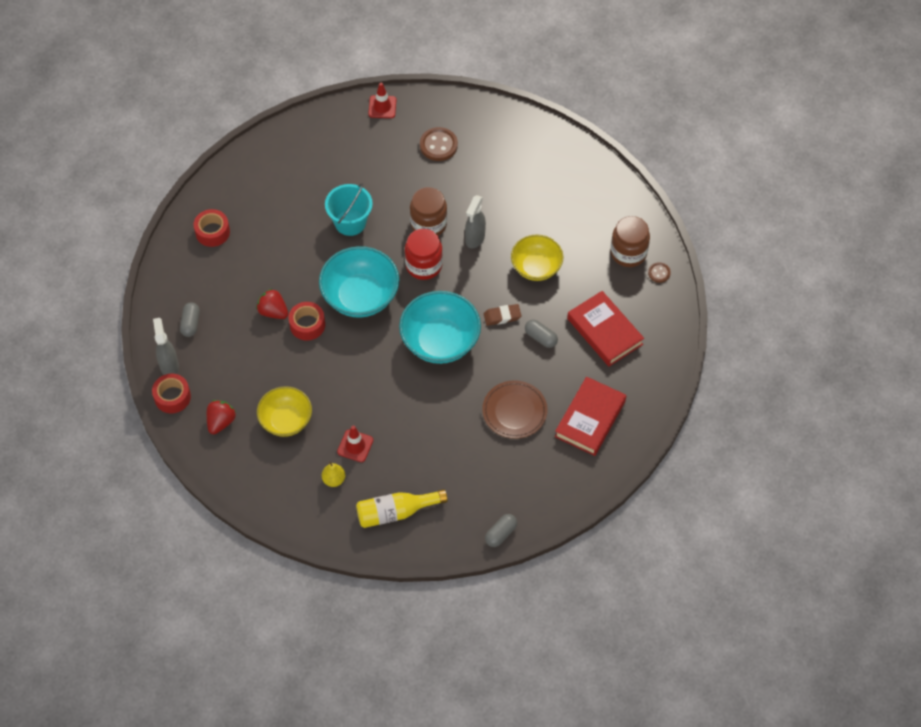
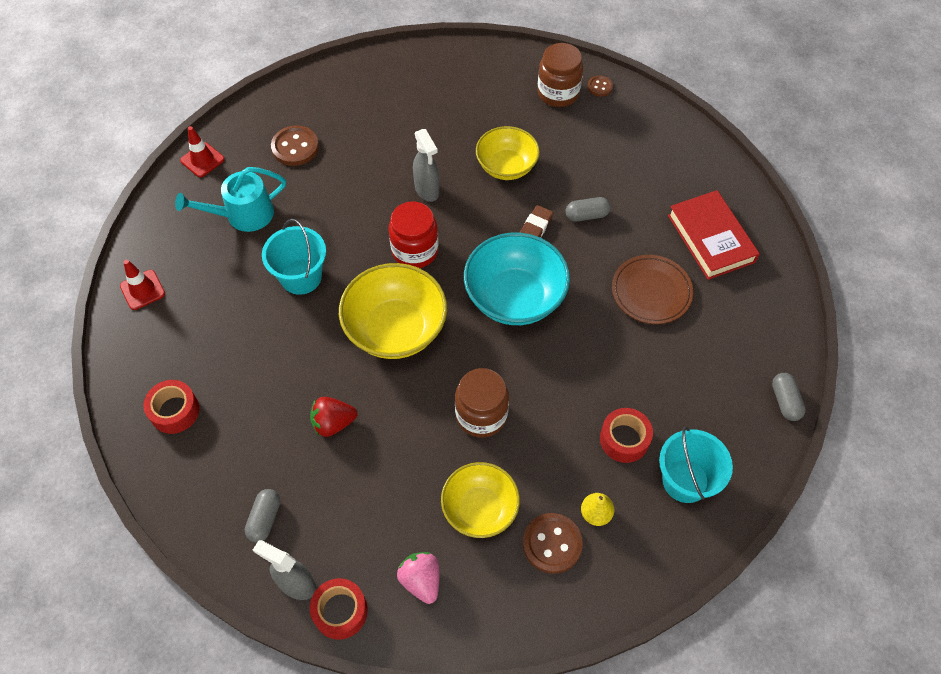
camera: 50 degrees left, 0 degrees up
grey capsule [180,302,200,337] -> grey capsule turned 60 degrees clockwise [245,489,280,543]
red strawberry [207,400,236,434] -> pink strawberry [397,552,440,604]
red tape [288,302,325,341] -> red tape moved to [600,408,653,463]
turquoise bowl [319,246,399,318] -> yellow bowl [339,263,447,359]
red traffic cone [337,425,373,462] -> red traffic cone moved to [120,260,165,310]
yellow bottle [356,489,448,528] -> turquoise bucket [659,427,733,503]
brown jar [410,187,447,236] -> brown jar moved to [455,368,509,438]
red book [567,291,644,366] -> none
none -> turquoise watering can [175,167,286,232]
none -> brown button [523,513,583,574]

